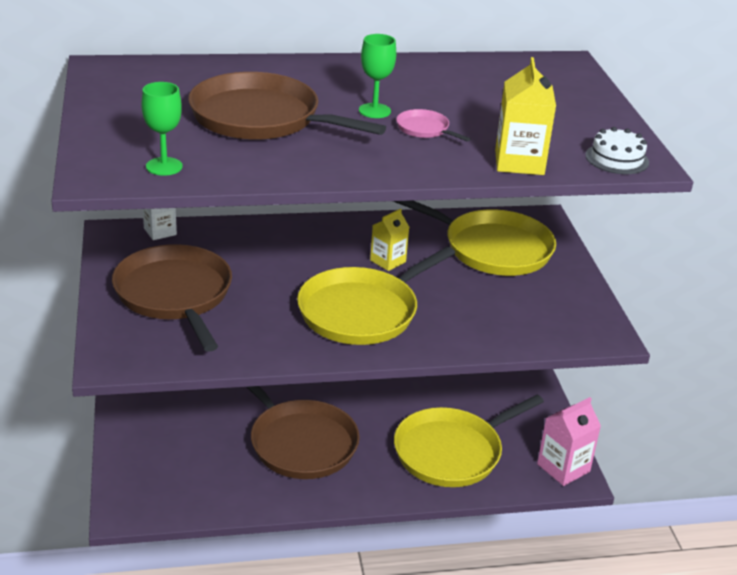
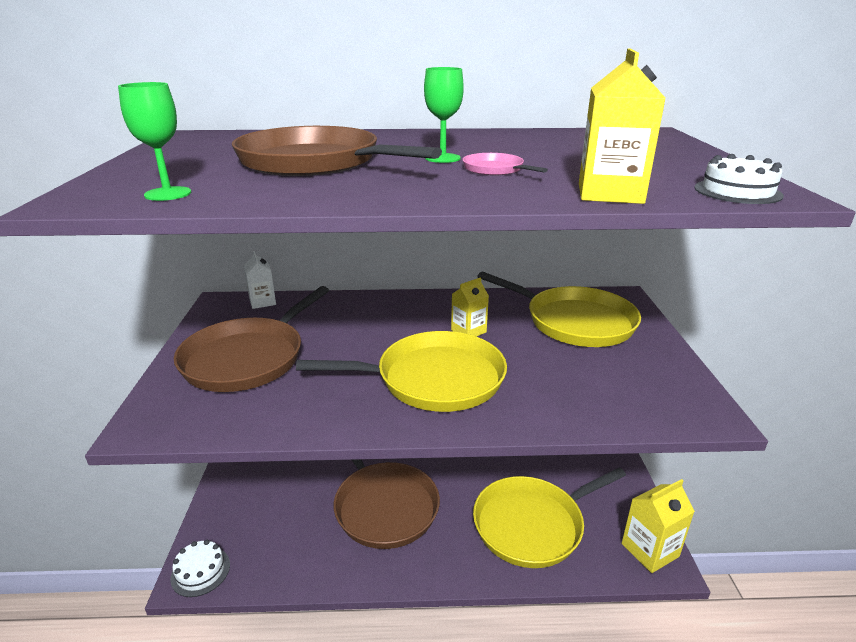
camera: 10 degrees right, 5 degrees down
brown pan [112,244,232,352] -> brown pan turned 135 degrees counterclockwise [174,286,329,392]
yellow pan [297,246,455,345] -> yellow pan turned 150 degrees counterclockwise [296,331,507,412]
pink carton [537,397,601,486] -> yellow carton [622,479,695,573]
none -> white cake [170,540,230,597]

